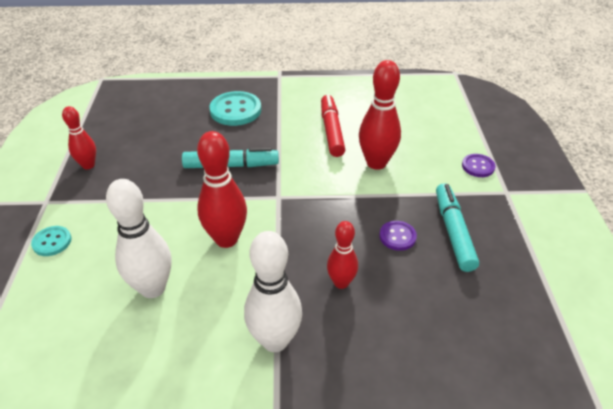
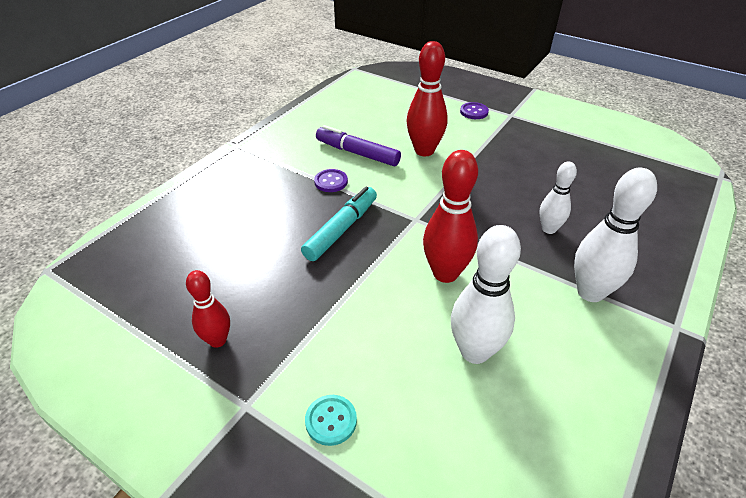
camera: 55 degrees left, 0 degrees up
turquoise button [209,91,261,126] -> none
red marker [321,94,345,157] -> purple marker [316,125,401,166]
red bowling pin [327,221,358,289] -> white bowling pin [539,161,577,234]
purple button [379,221,417,251] -> purple button moved to [314,169,348,192]
turquoise marker [436,183,479,272] -> none

